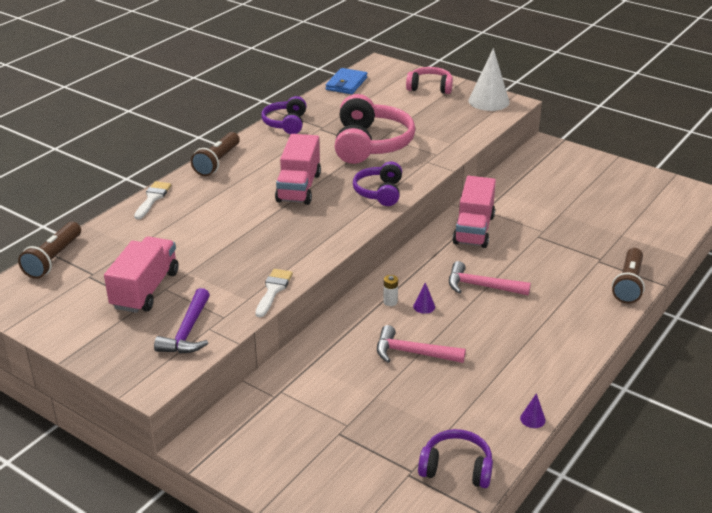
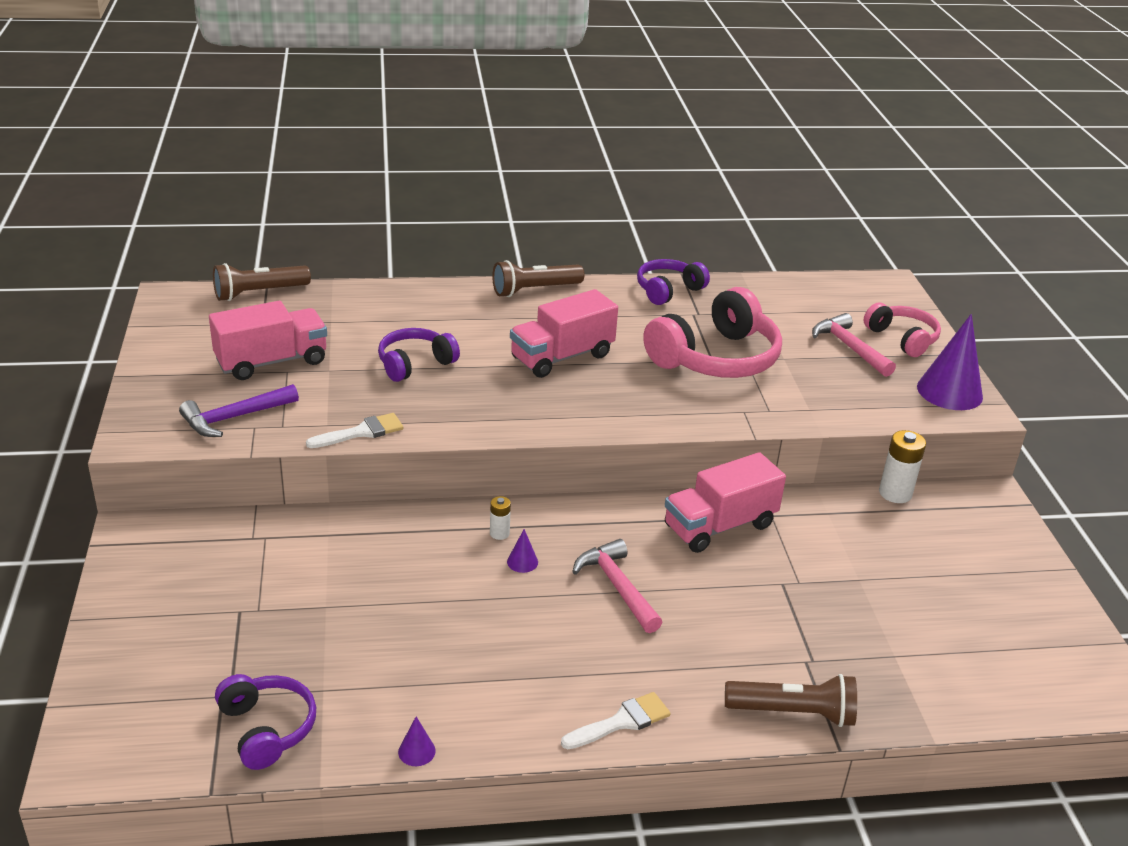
camera: 45 degrees right, 0 degrees up
white brush [134,181,171,219] -> white brush moved to [561,692,671,749]
blue wallet [326,68,367,94] -> none
purple headphones [353,161,402,206] -> purple headphones moved to [378,328,460,382]
pink hammer [377,325,466,363] -> pink hammer moved to [812,313,896,377]
white cone [468,48,510,111] -> purple cone [917,314,983,410]
brown flashlight [612,248,645,304] -> brown flashlight turned 150 degrees counterclockwise [725,674,857,727]
none -> white battery [879,430,926,503]

